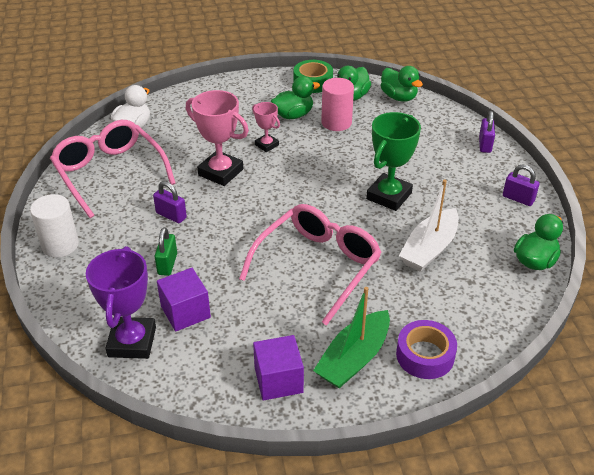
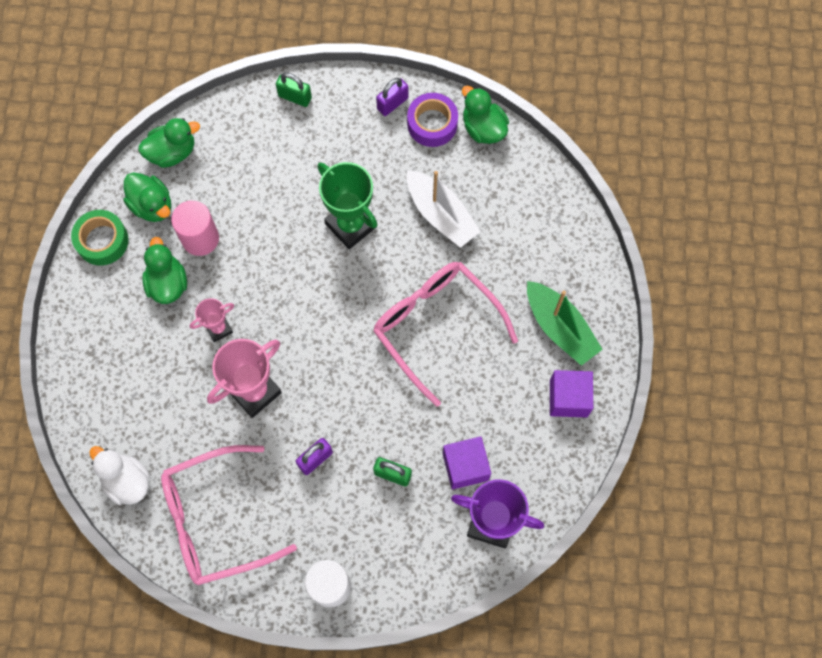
camera: 75 degrees left, 30 degrees up
purple tape [396,320,457,379] -> purple tape moved to [407,93,458,147]
purple padlock [479,111,495,153] -> green padlock [276,73,312,107]

